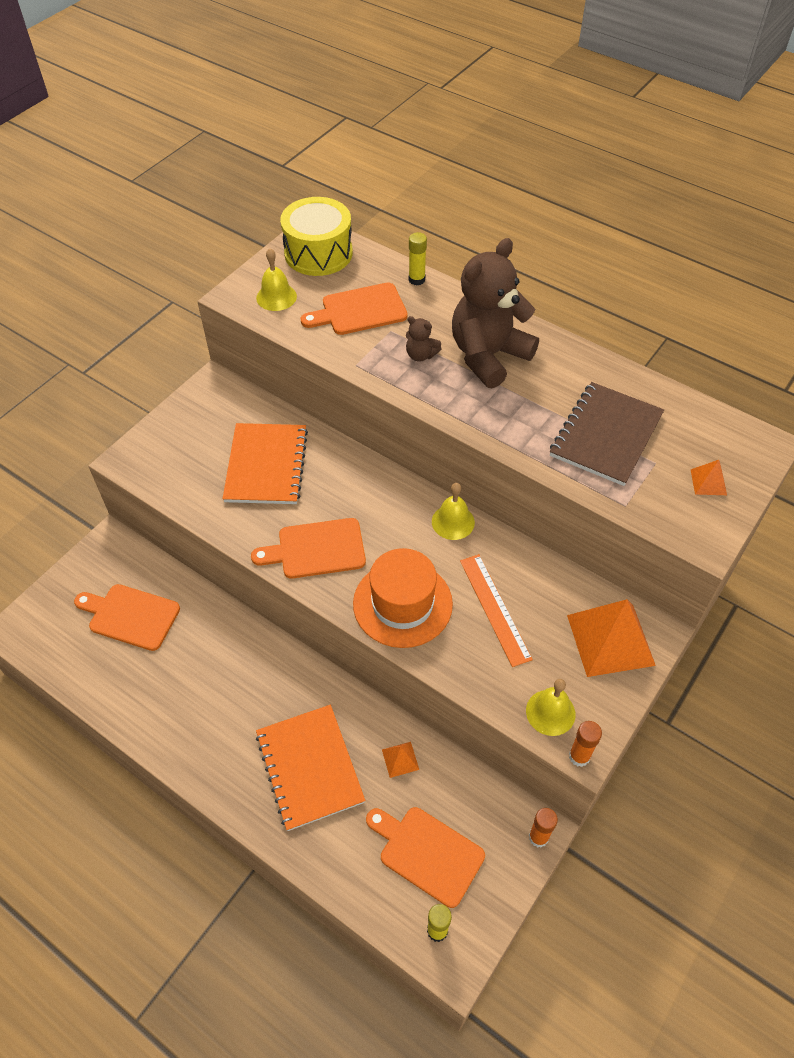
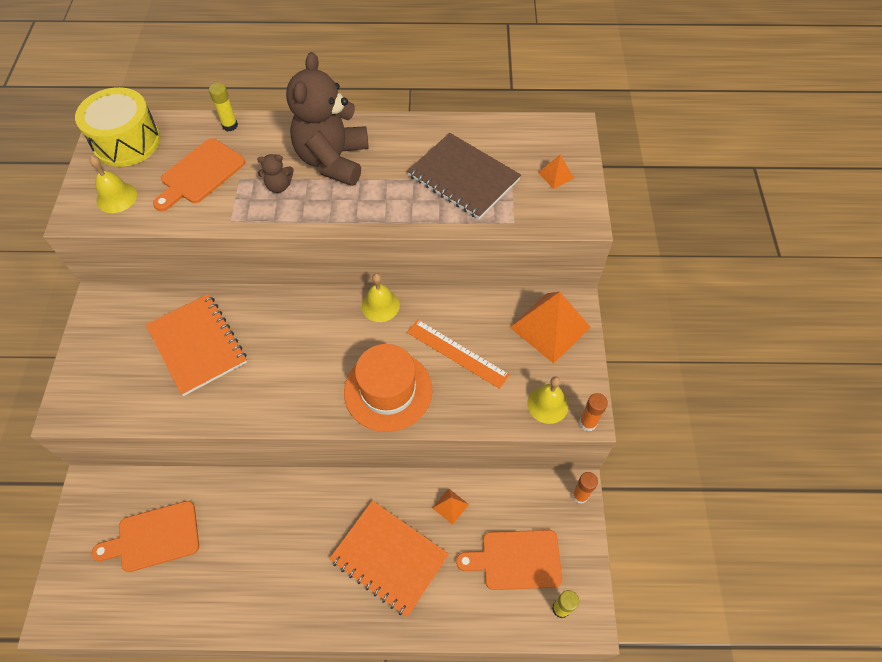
camera: 35 degrees left, 5 degrees up
orange cutting board [251,518,366,579] -> none
brown notebook [550,382,664,486] -> brown notebook turned 45 degrees counterclockwise [407,133,521,219]

